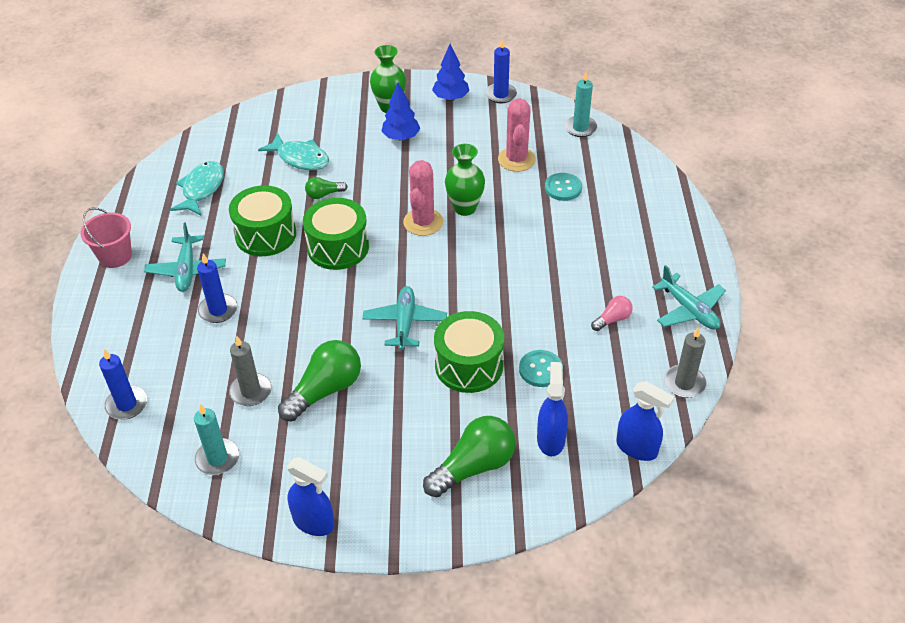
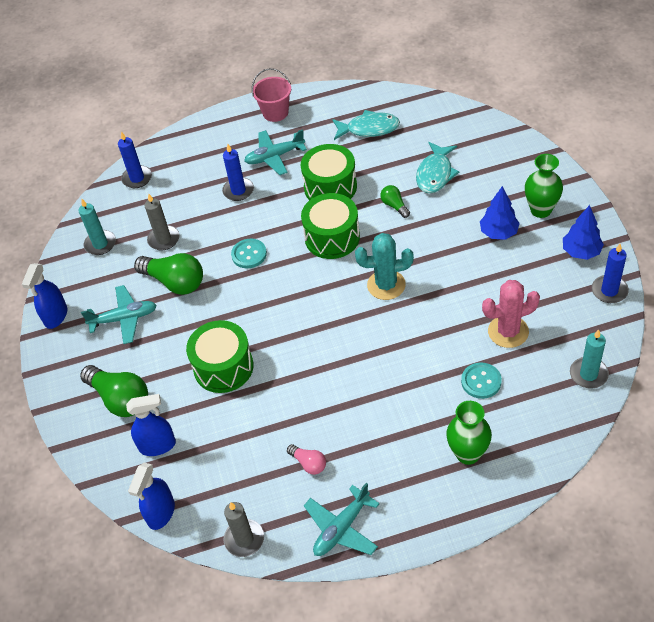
camera: 80 degrees right, 5 degrees up
turquoise plane [362,286,447,350] -> turquoise plane moved to [81,285,157,344]
pink cactus [403,160,443,236] -> turquoise cactus [355,233,414,300]
green vase [445,144,485,216] -> green vase moved to [446,401,492,465]
turquoise button [519,350,563,387] -> turquoise button moved to [231,239,267,268]

